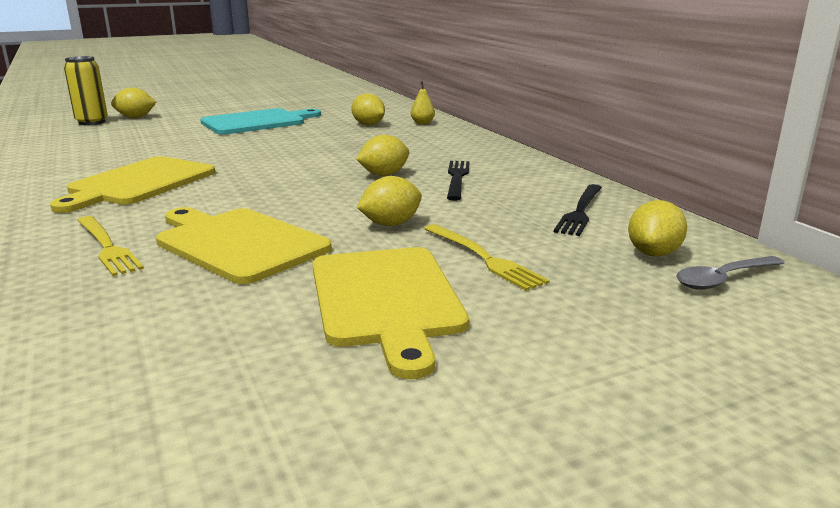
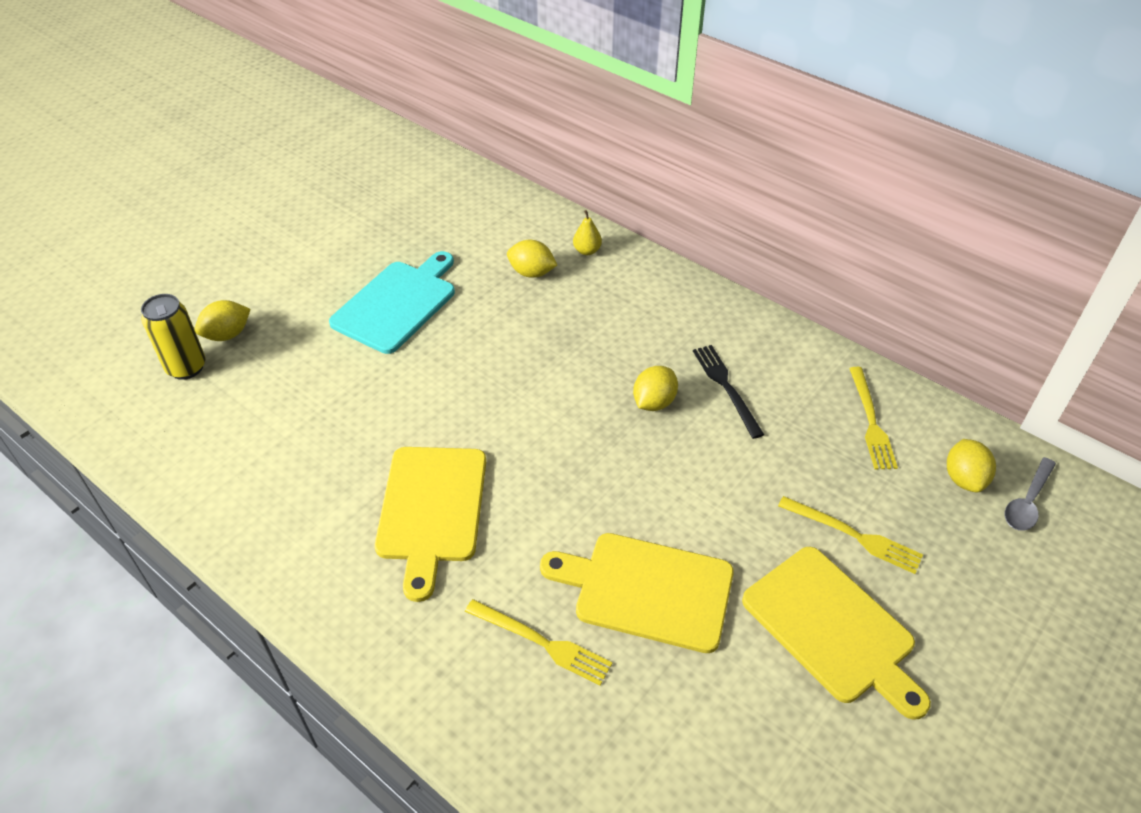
camera: 25 degrees left, 25 degrees up
yellow lemon [357,176,422,226] -> none
black fork [554,184,602,236] -> yellow fork [849,367,898,470]

